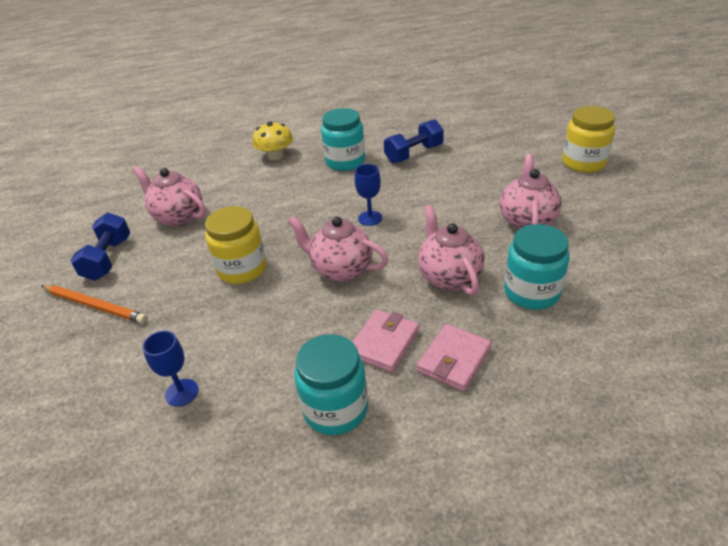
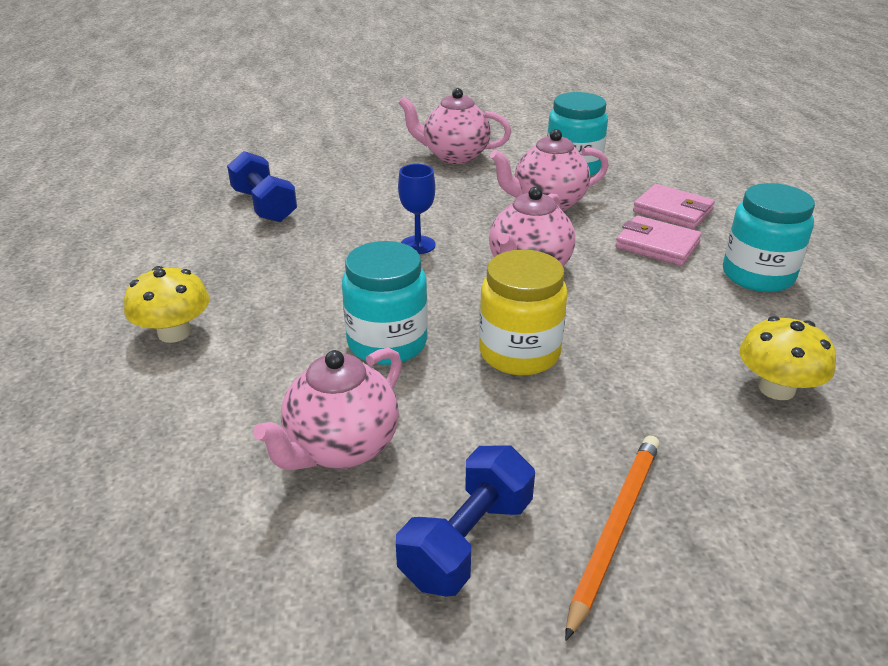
camera: 90 degrees left, 5 degrees down
blue dumbbell [70,213,130,281] -> blue dumbbell turned 60 degrees counterclockwise [396,445,535,597]
blue goblet [142,331,199,407] -> yellow mushroom [740,316,836,400]
turquoise jar [321,108,365,171] -> turquoise jar moved to [342,241,428,365]
yellow jar [562,106,615,173] -> none

